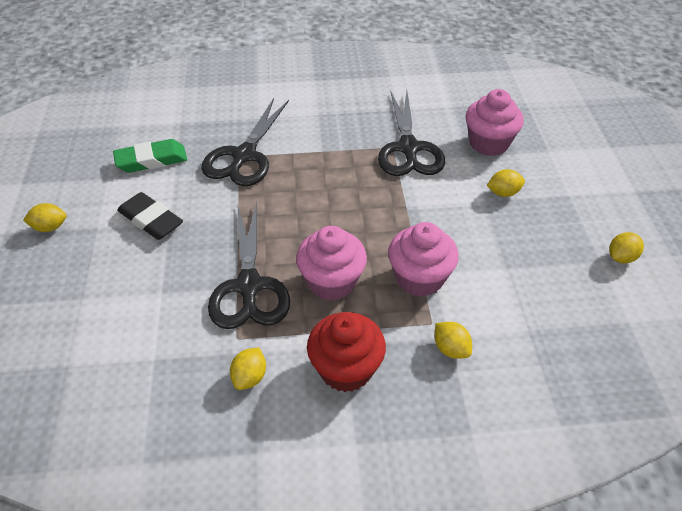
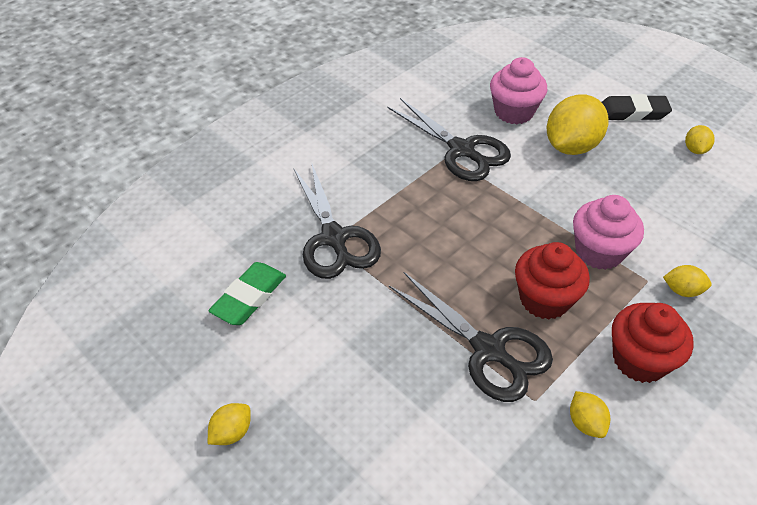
camera: 40 degrees left, 0 degrees up
black eraser [117,192,183,240] -> black eraser moved to [602,94,672,121]
pink cupcake [296,226,367,301] -> red cupcake [515,242,590,320]
yellow lemon [486,169,525,197] -> yellow lemon [547,95,608,155], size x2.12

